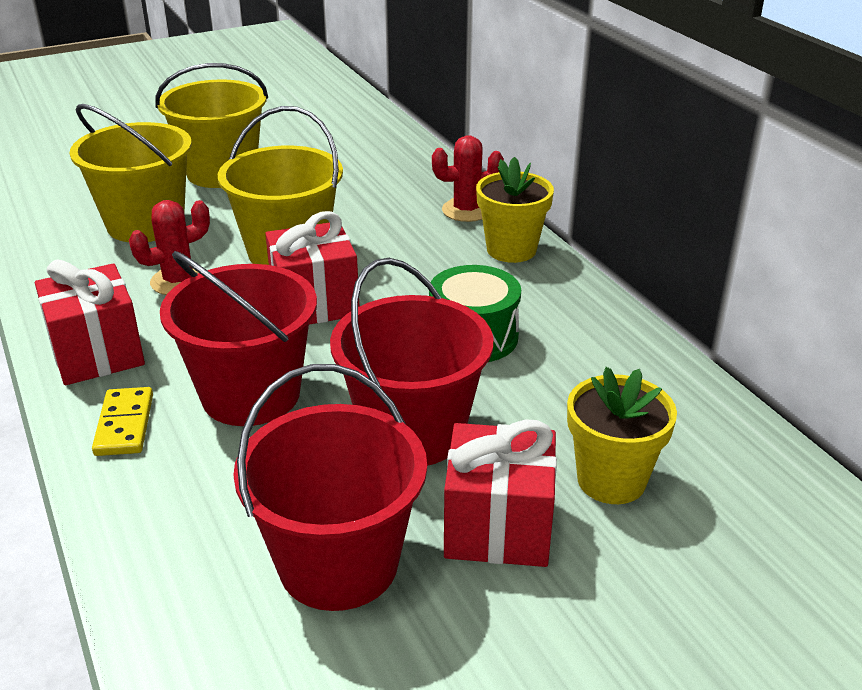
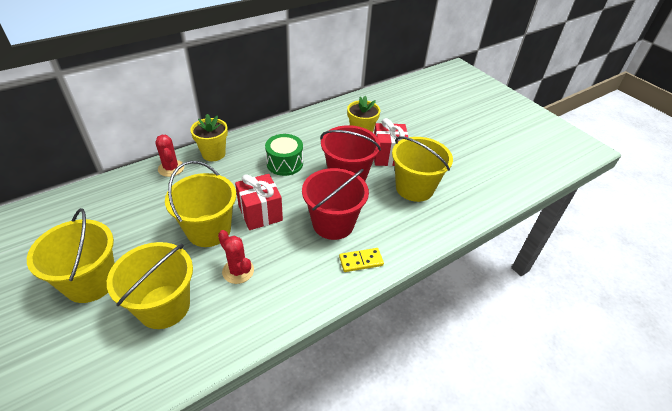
camera: 100 degrees left, 10 degrees up
red gift [35,259,145,385] -> none
red bucket [233,364,427,611] -> yellow bucket [392,136,453,202]

